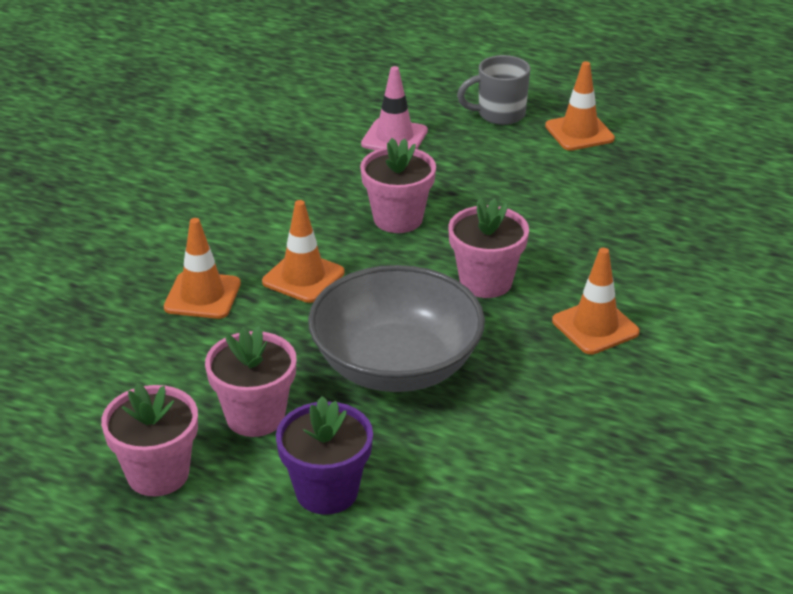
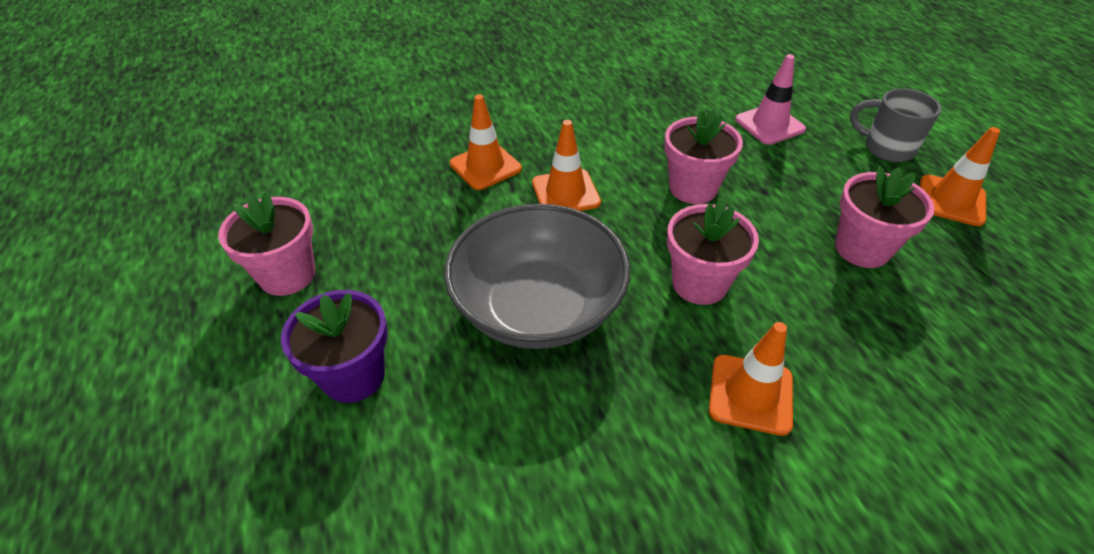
camera: 45 degrees right, 10 degrees up
pink flower pot [205,326,297,437] -> pink flower pot moved to [835,166,935,268]

